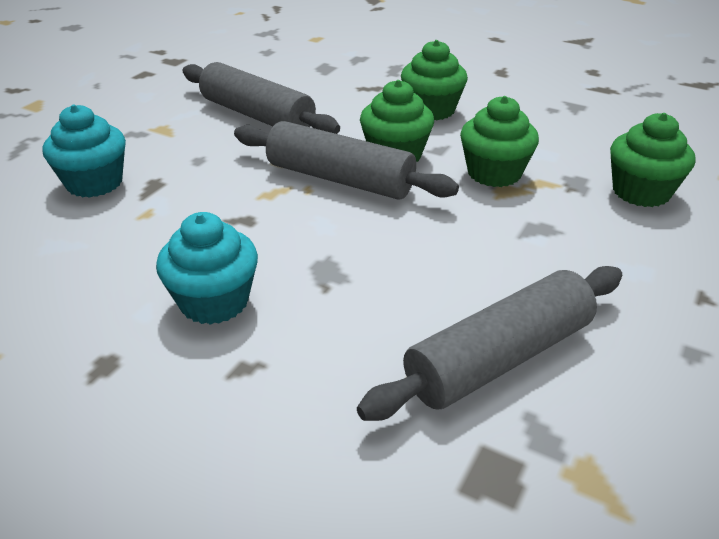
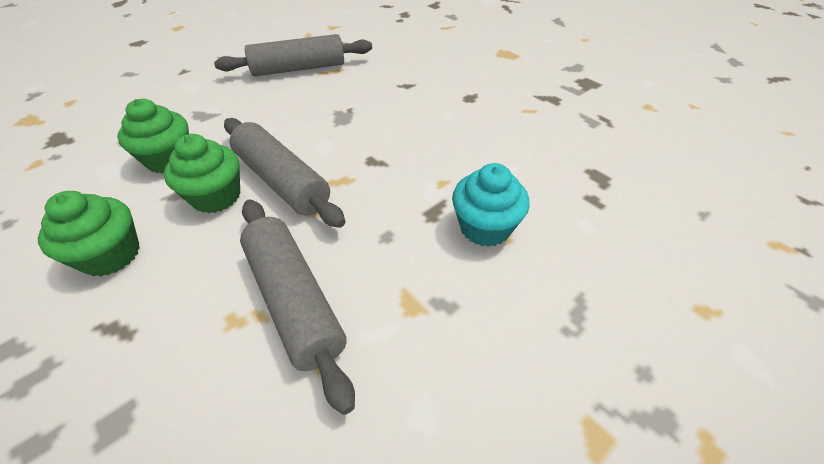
camera: 160 degrees left, 10 degrees up
turquoise cupcake [156,212,258,325] -> none
green cupcake [610,113,695,207] -> none

